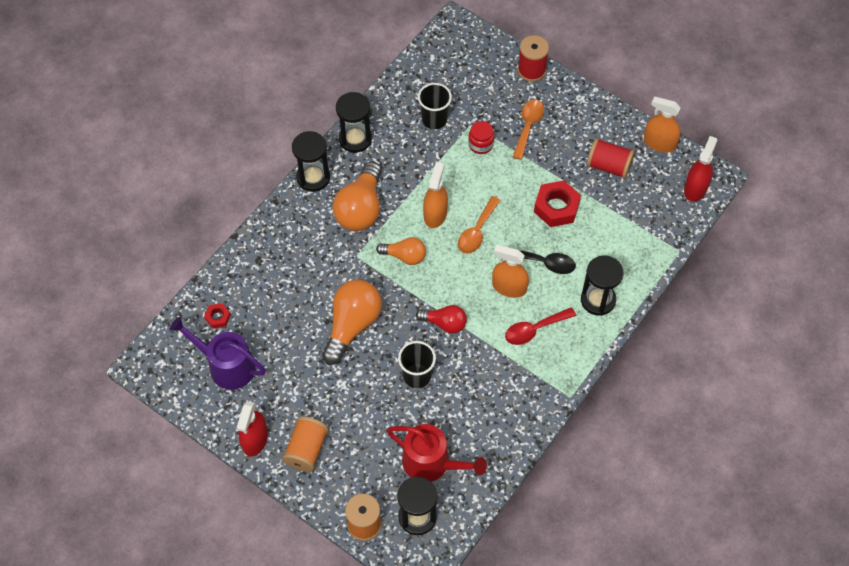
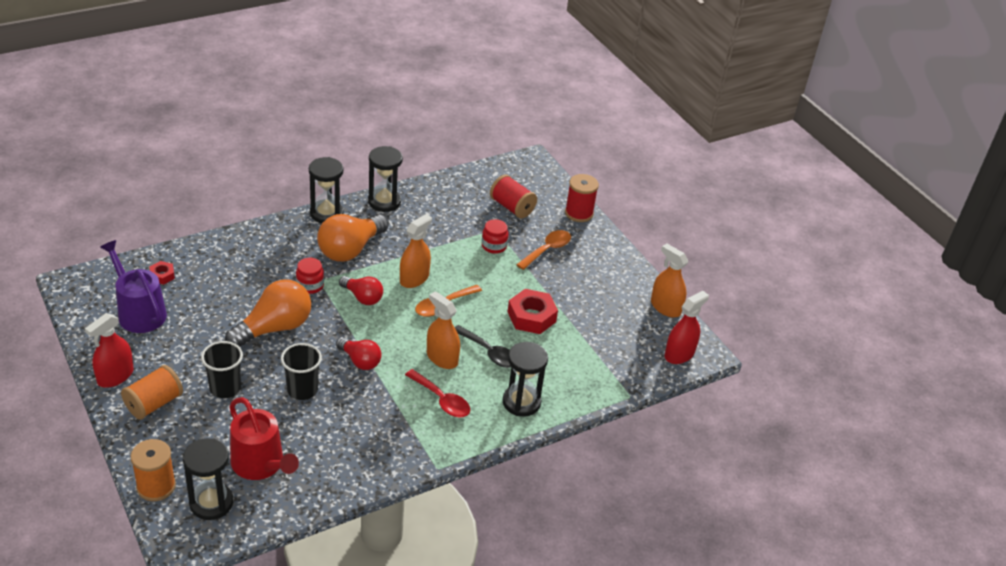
camera: 20 degrees right, 20 degrees down
orange light bulb [376,237,426,265] -> red light bulb [339,276,383,305]
black cup [418,83,452,129] -> black cup moved to [201,341,243,398]
red spoon [505,307,576,345] -> red spoon turned 135 degrees counterclockwise [405,369,470,418]
red spool [587,138,635,179] -> red spool moved to [490,175,537,218]
none -> red jar [296,258,324,294]

